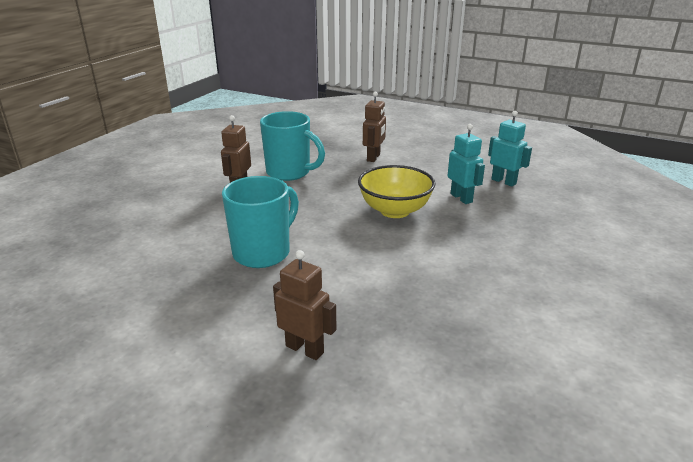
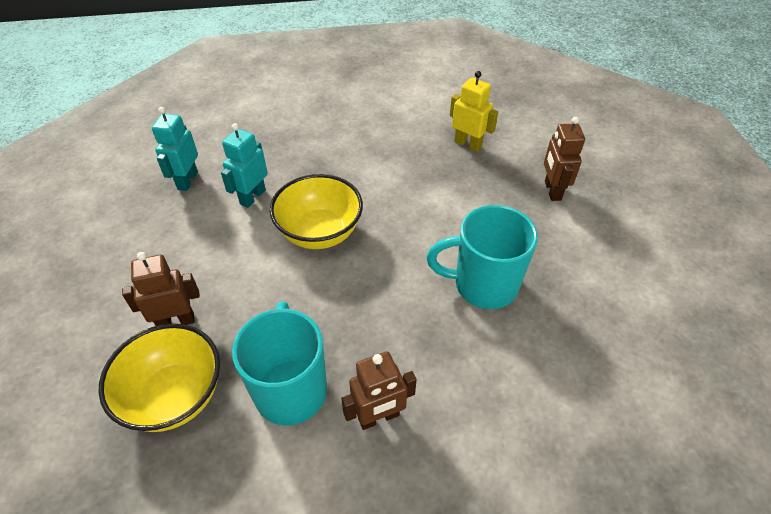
camera: 125 degrees left, 20 degrees up
none -> yellow bowl [98,324,220,432]
none -> yellow robot [450,71,498,152]

